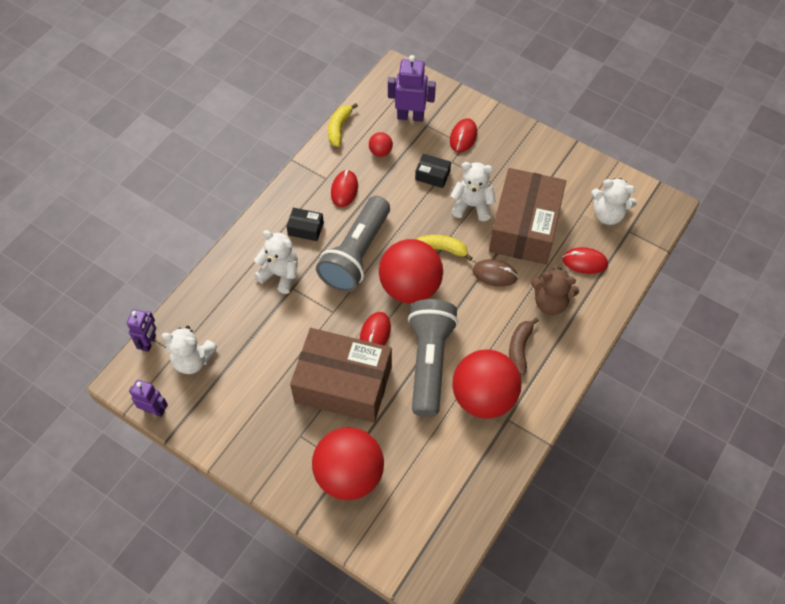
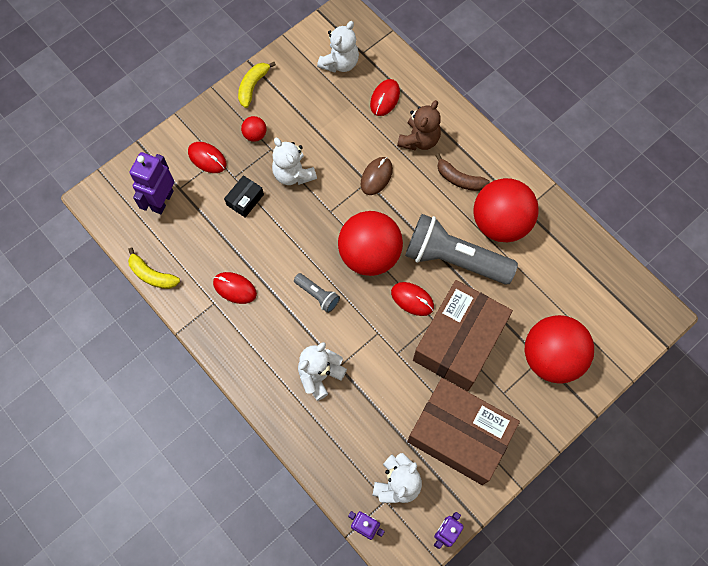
camera: 75 degrees left, 10 degrees up
black box [286,208,324,241] -> none
grey flashlight [316,196,390,292] -> grey flashlight [294,273,340,313], size x0.45
red ball [369,132,393,157] -> red ball moved to [241,116,266,142]
yellow banana [416,235,472,261] -> yellow banana moved to [238,62,276,108]
white teddy bear [451,162,496,221] -> white teddy bear turned 60 degrees counterclockwise [272,138,317,185]
brown box [489,168,566,264] -> brown box moved to [407,378,520,485]

